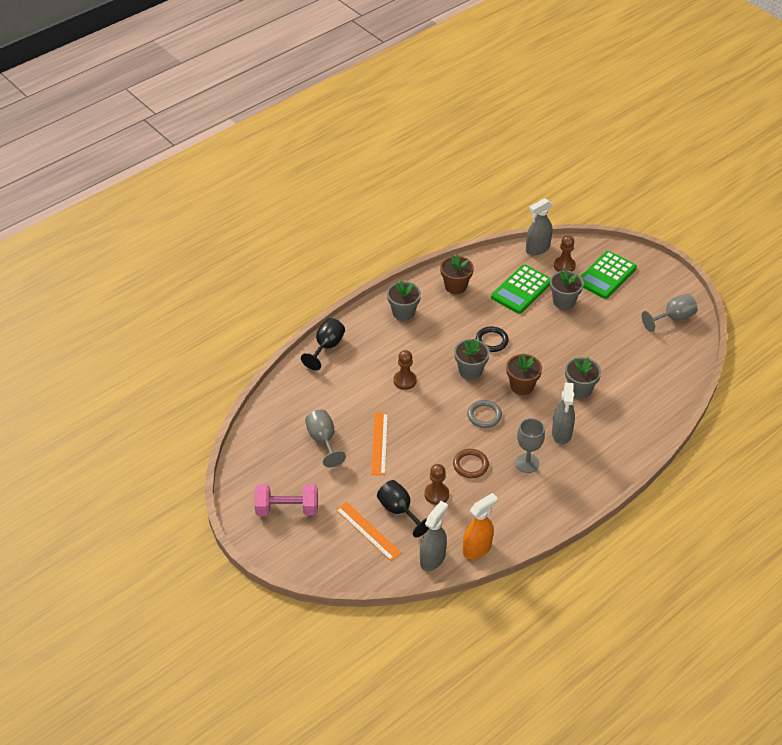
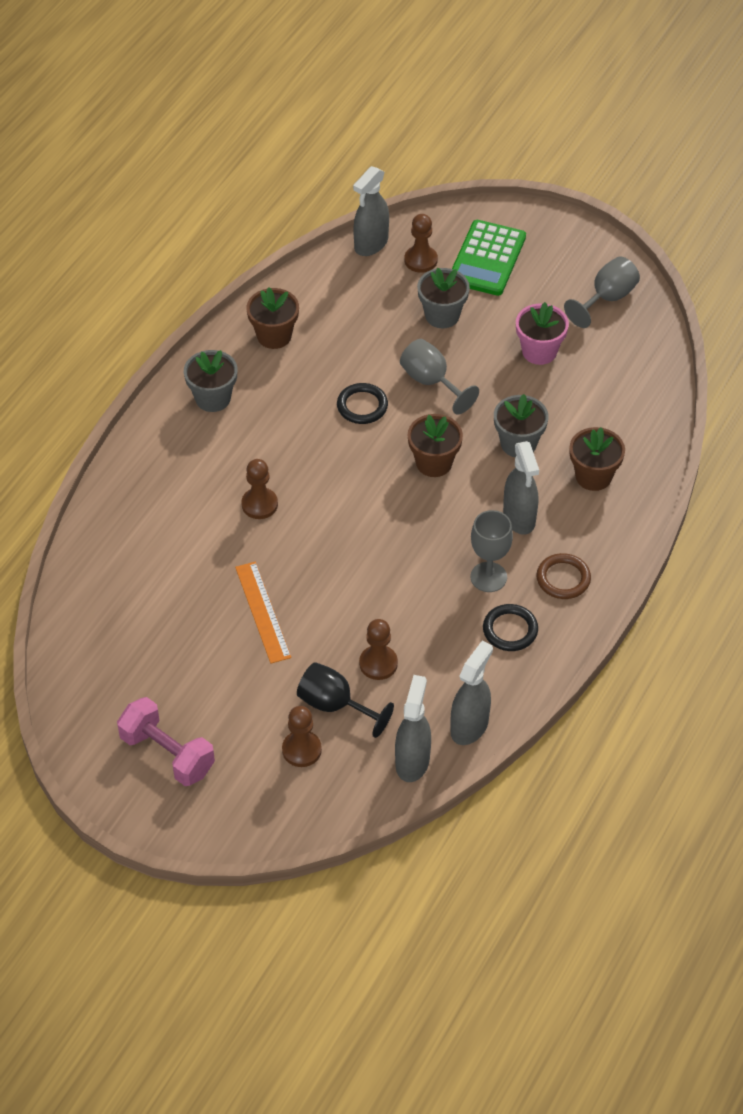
camera: 20 degrees left, 5 degrees up
pink dumbbell [254,484,318,516] -> pink dumbbell turned 60 degrees clockwise [117,697,215,786]
black goblet [301,318,345,370] -> none
grey goblet [305,410,346,467] -> grey goblet moved to [400,339,479,414]
orange ruler [336,502,402,561] -> brown pawn [282,706,322,767]
brown ring [453,449,489,478] -> brown ring moved to [536,553,591,599]
grey flower pot [454,339,490,380] -> none
orange spray bottle [463,493,497,559] -> grey spray bottle [451,641,493,745]
grey ring [467,400,502,428] -> none
green calculator [491,264,550,314] -> none
none -> black ring [483,604,538,651]
none -> pink flower pot [516,302,569,365]
none -> brown flower pot [570,427,625,491]

